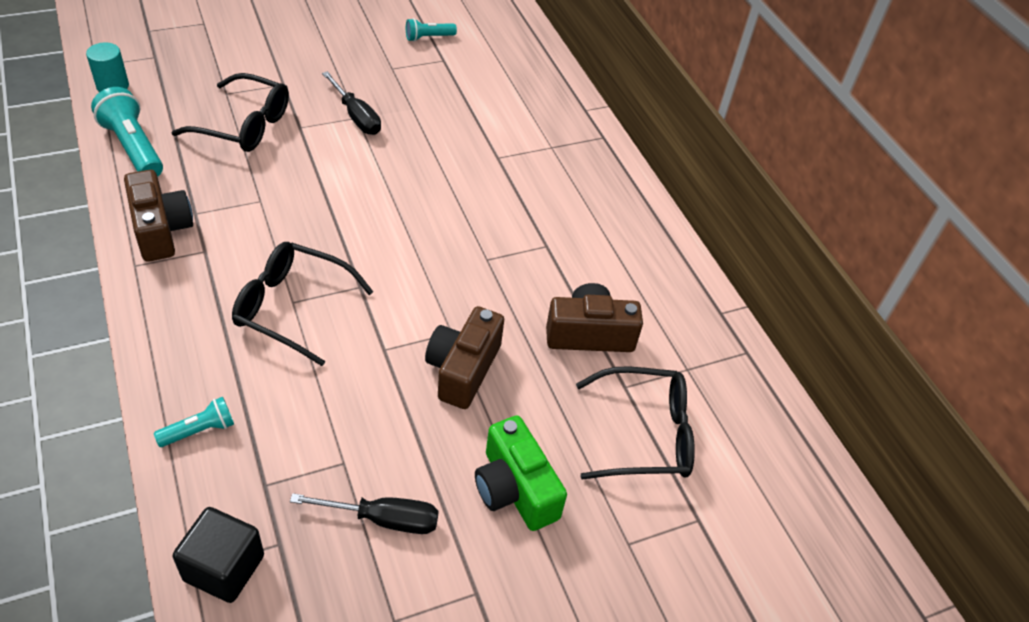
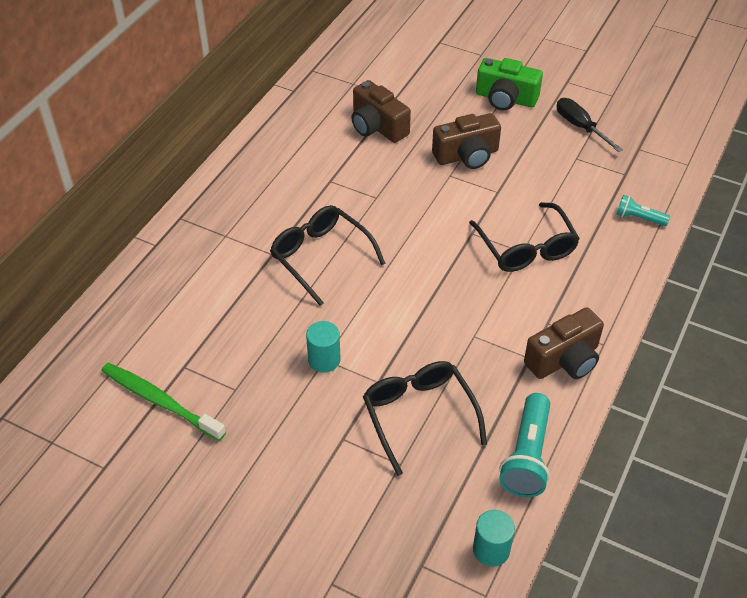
camera: 125 degrees left, 0 degrees up
brown camera [124,170,193,262] -> brown camera turned 150 degrees counterclockwise [524,307,604,379]
black cube [173,507,264,603] -> none
black screwdriver [322,71,381,135] -> turquoise cylinder [306,321,341,373]
turquoise flashlight [406,18,457,42] -> green toothbrush [102,363,226,441]
green camera [475,416,567,531] -> green camera turned 90 degrees clockwise [476,58,543,110]
black glasses [576,366,695,480] -> black glasses moved to [270,205,386,306]

